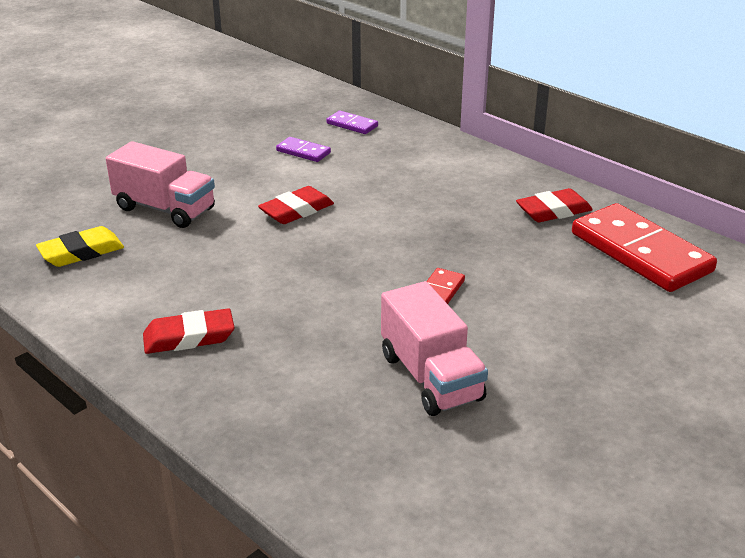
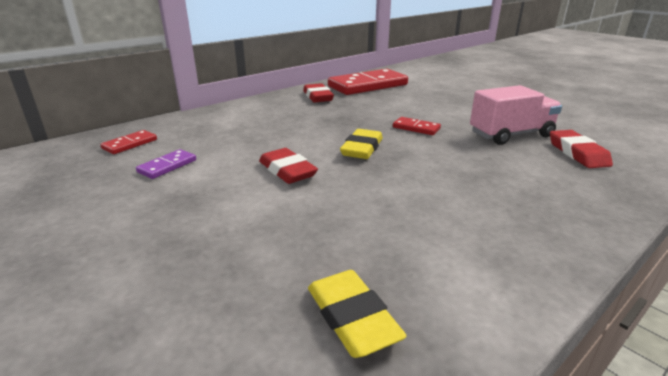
camera: 85 degrees left, 5 degrees down
pink truck [106,141,215,228] -> none
red eraser [143,308,235,354] -> red eraser moved to [550,130,613,168]
purple domino [326,111,378,134] -> red domino [100,130,157,154]
none -> yellow eraser [340,129,383,159]

